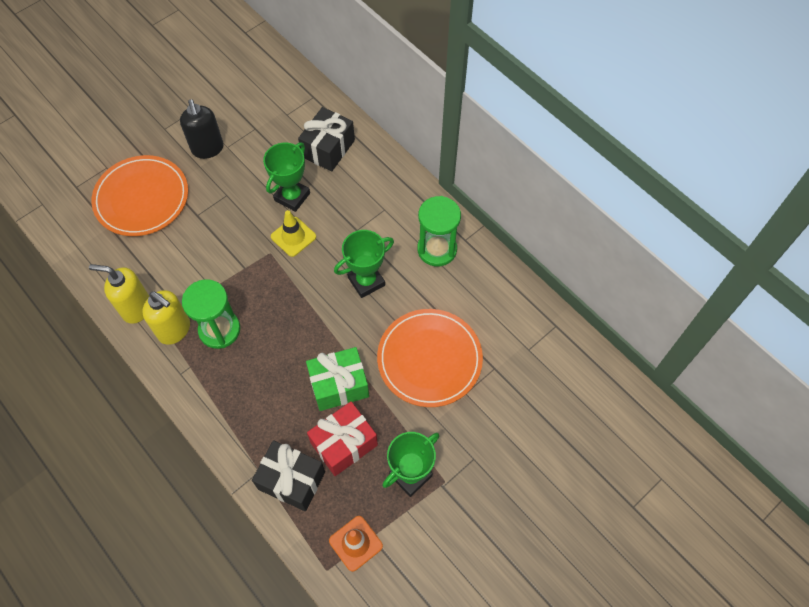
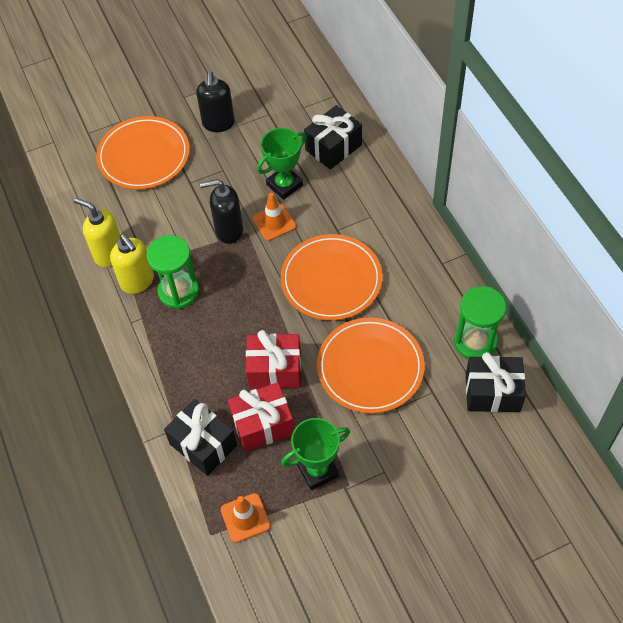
camera: 20 degrees right, 5 degrees down
yellow traffic cone [271,210,316,257] -> orange traffic cone [252,193,296,241]
green gift [306,347,369,411] -> red gift [246,330,301,389]
green trophy [334,230,394,298] -> orange plate [281,234,382,321]
green hourglass [417,196,461,266] -> green hourglass moved to [454,286,506,359]
none -> black soap dispenser [200,179,243,244]
none -> black gift [466,352,526,412]

